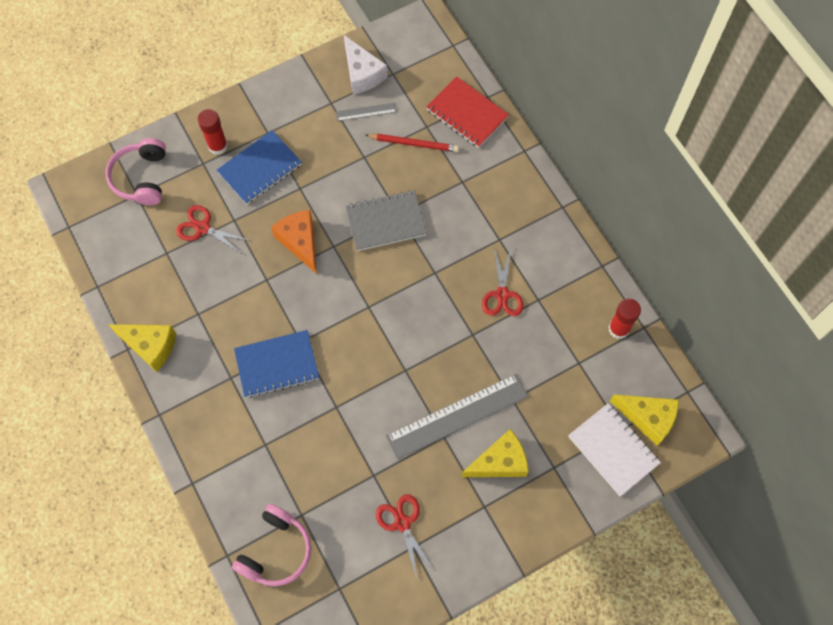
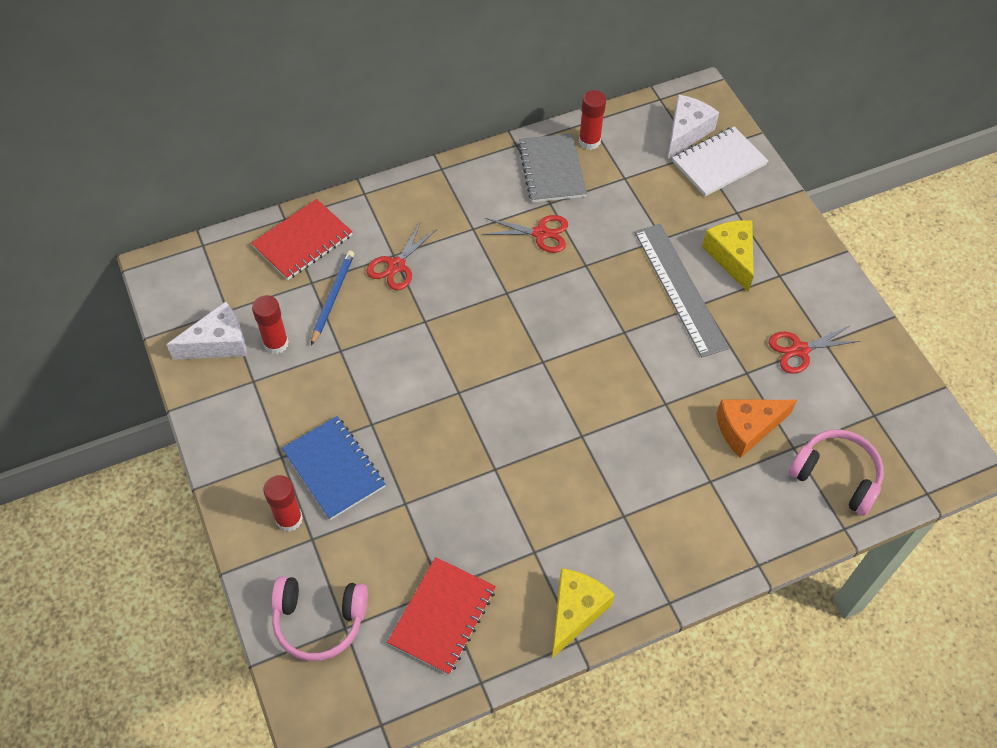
camera: 85 degrees left, 10 degrees down
red scissors [176,205,251,255] -> red scissors moved to [366,222,437,290]
blue notebook [234,330,319,398] -> none
orange cheese [271,210,317,274] -> orange cheese moved to [716,400,797,458]
grey ruler [336,103,397,121] -> red glue stick [252,295,289,354]
grey notebook [345,190,427,251] -> grey notebook moved to [518,133,587,203]
red pencil [365,134,459,152] -> blue pencil [311,250,354,346]
yellow cheese [610,395,679,446] -> white cheese [668,95,719,159]
none -> red notebook [387,557,496,675]

